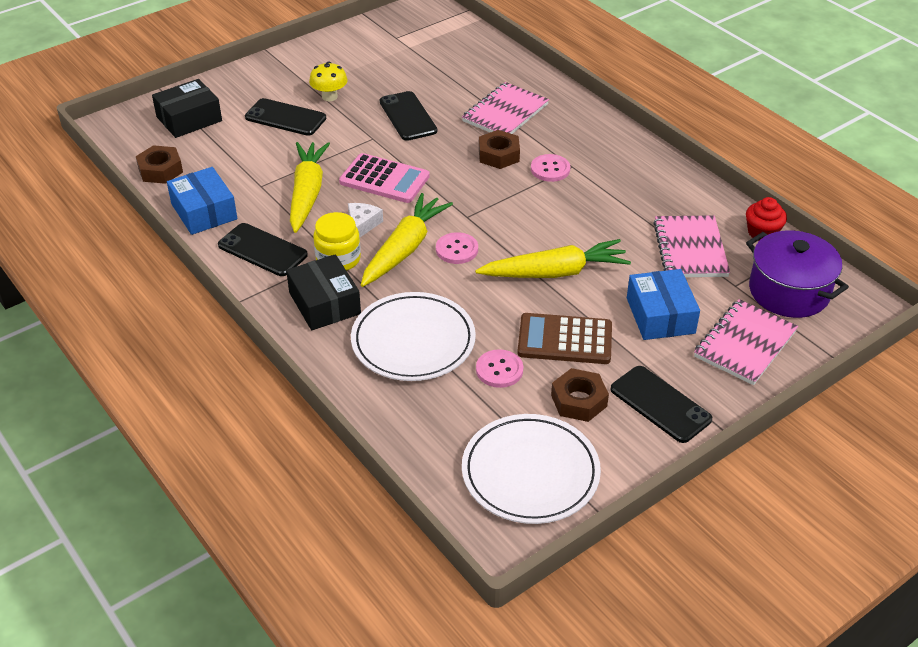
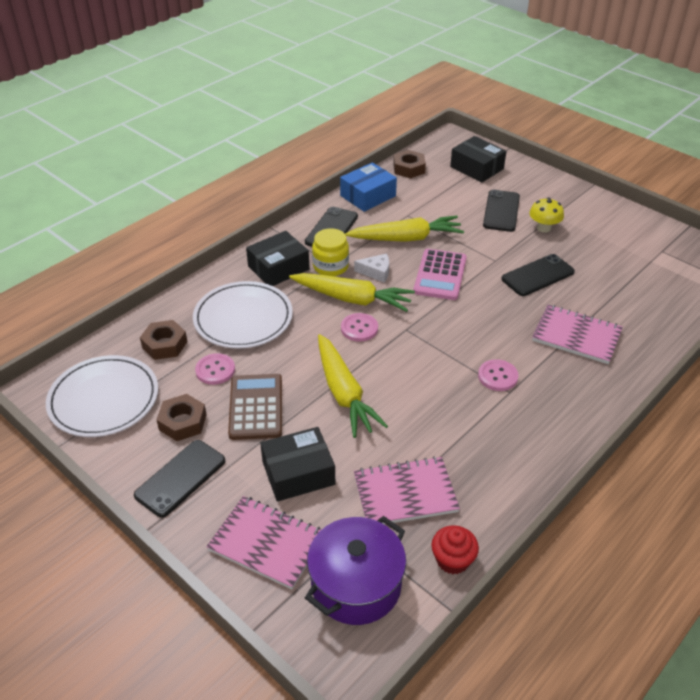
camera: 80 degrees right, 0 degrees up
brown nut [479,130,520,169] -> brown nut moved to [140,320,188,360]
blue box [627,269,700,340] -> black box [260,427,335,502]

